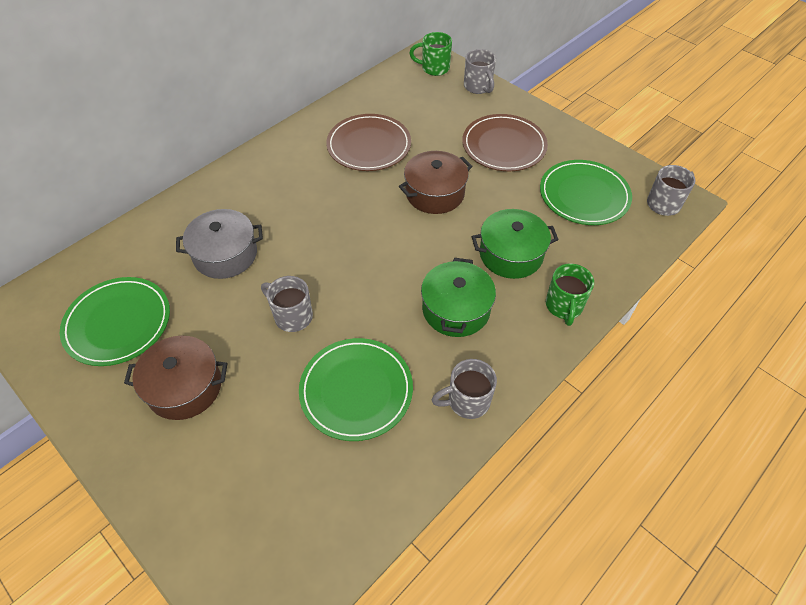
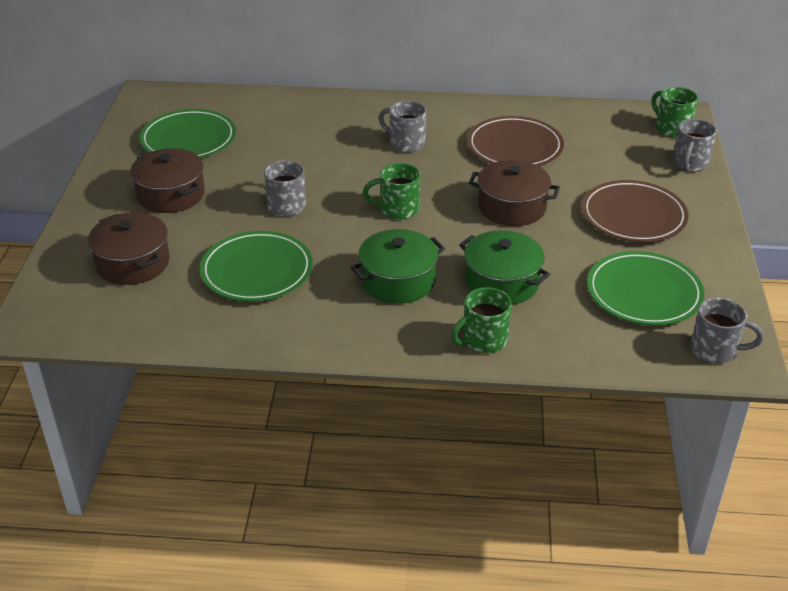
camera: 50 degrees right, 15 degrees down
grey pot [176,209,263,279] -> none
grey mug [432,359,497,419] -> grey mug moved to [379,101,426,153]
none -> brown pot [88,212,170,285]
none -> green mug [363,163,421,219]

